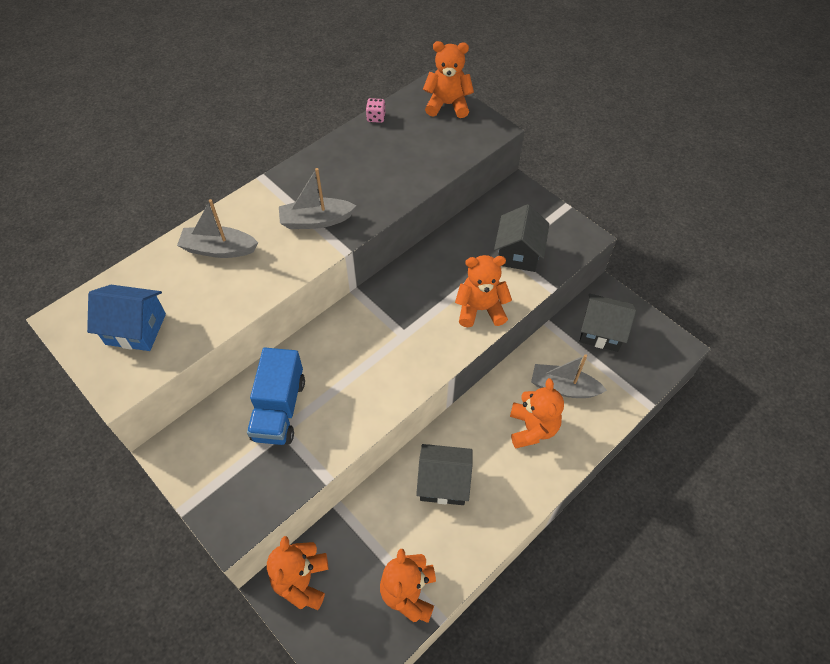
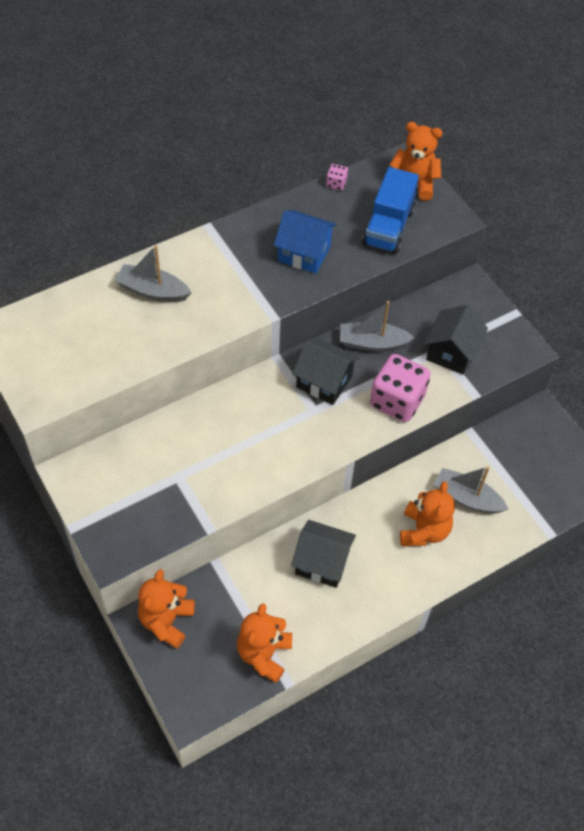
camera: 10 degrees right, 0 degrees up
blue house [87,285,166,351] -> blue house moved to [274,210,337,274]
blue truck [247,348,305,445] -> blue truck moved to [362,167,419,254]
grey boat [279,168,356,229] -> grey boat moved to [340,301,415,352]
orange teddy bear [455,255,512,327] -> pink dice [370,354,431,422]
black house [579,294,636,352] -> black house moved to [292,338,359,405]

